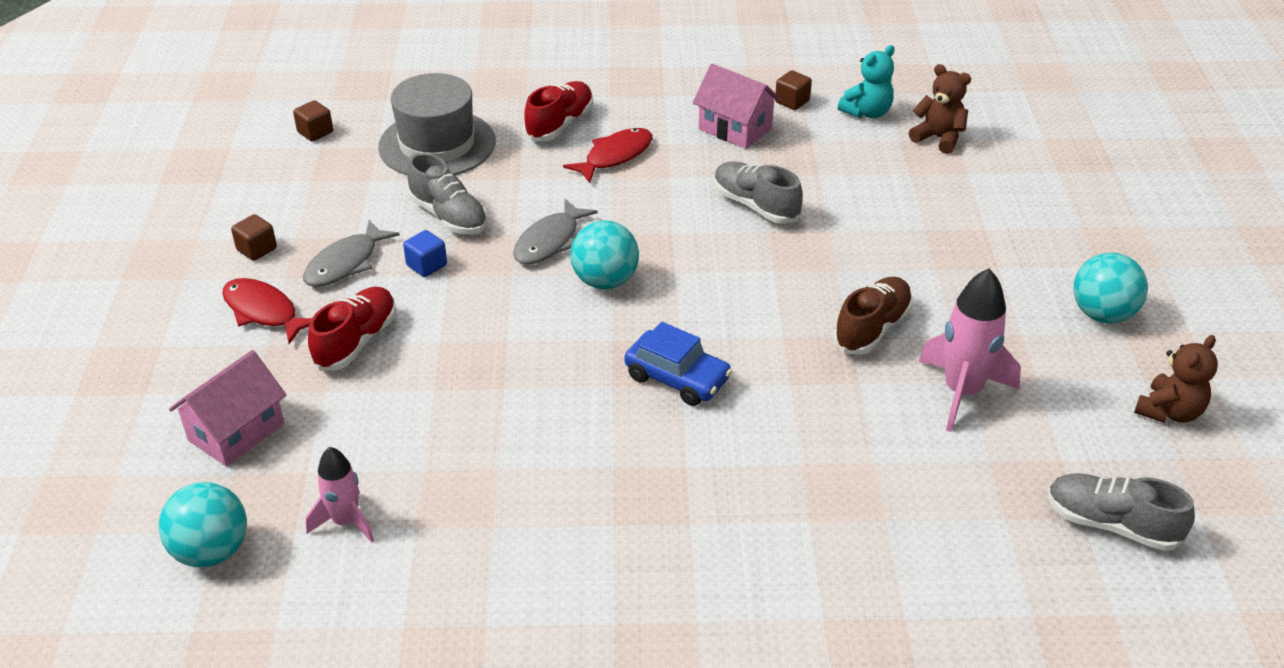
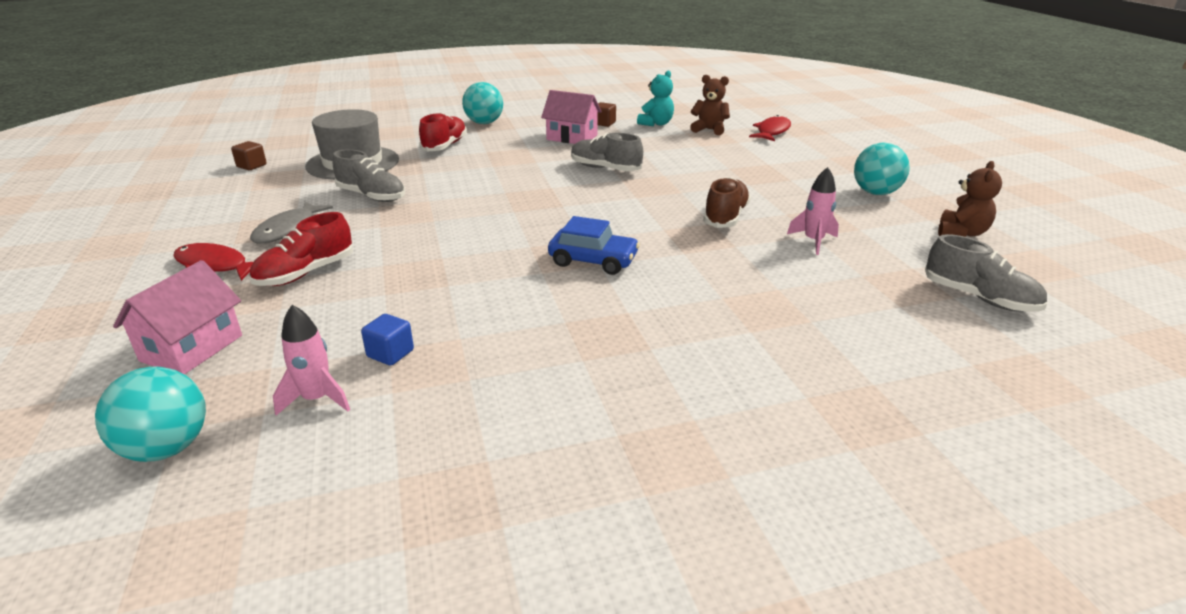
camera: 15 degrees left, 10 degrees down
brown cube [231,214,277,261] -> none
red shoe [308,287,396,371] -> red shoe turned 150 degrees counterclockwise [249,212,353,286]
blue cube [403,230,447,277] -> blue cube moved to [361,314,414,365]
grey fish [513,199,598,265] -> none
red fish [563,128,653,183] -> red fish moved to [749,115,791,141]
turquoise ball [570,220,639,289] -> turquoise ball moved to [462,82,503,124]
pink rocket [919,269,1021,432] -> pink rocket [787,167,839,255], size x0.62
grey shoe [1048,473,1195,551] -> grey shoe turned 150 degrees counterclockwise [925,234,1047,312]

